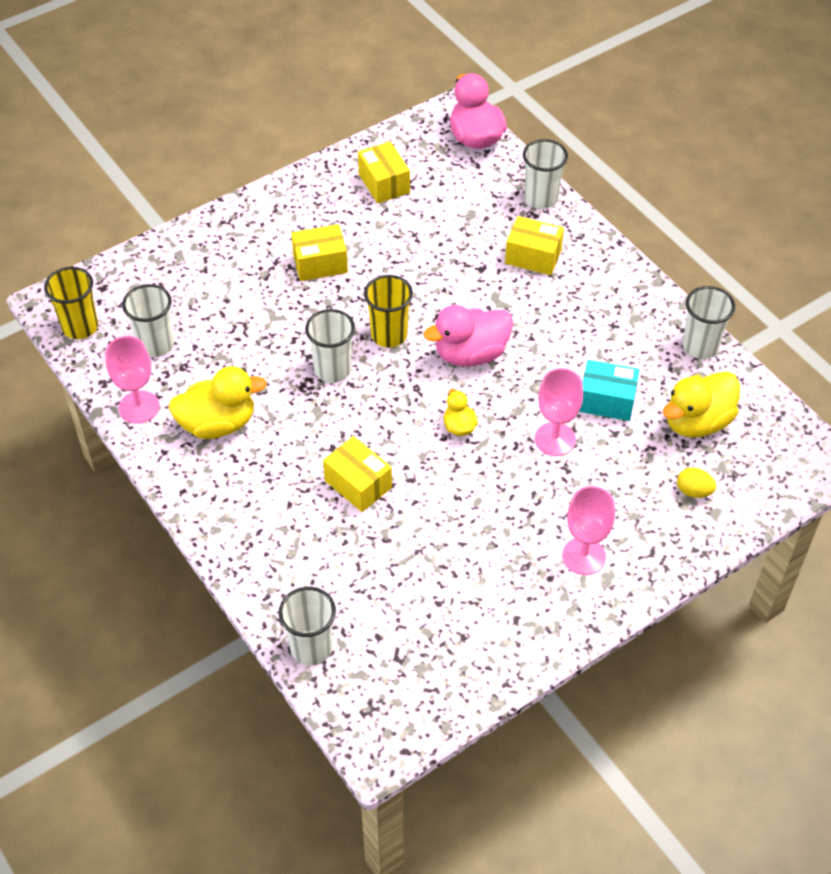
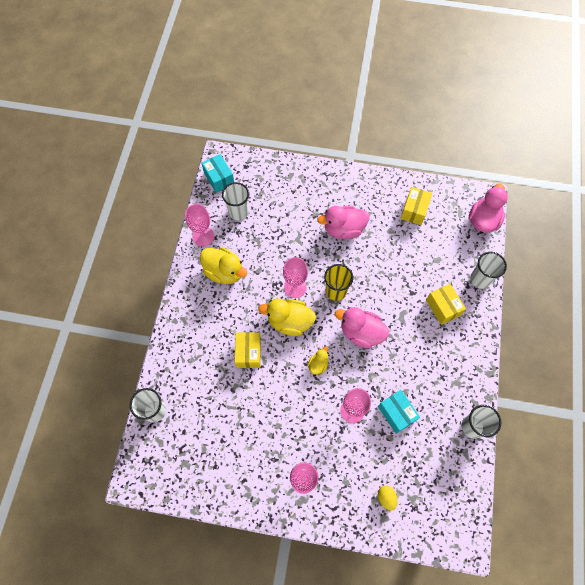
camera: 45 degrees right, 15 degrees up
yellow cup [44,267,98,339] -> turquoise box [202,154,234,193]
yellow box [291,224,348,281] -> pink duck [317,206,370,239]
white cup [305,309,355,383] -> pink goblet [283,257,308,298]
yellow duck [663,371,740,437] -> yellow duck moved to [258,298,316,336]

